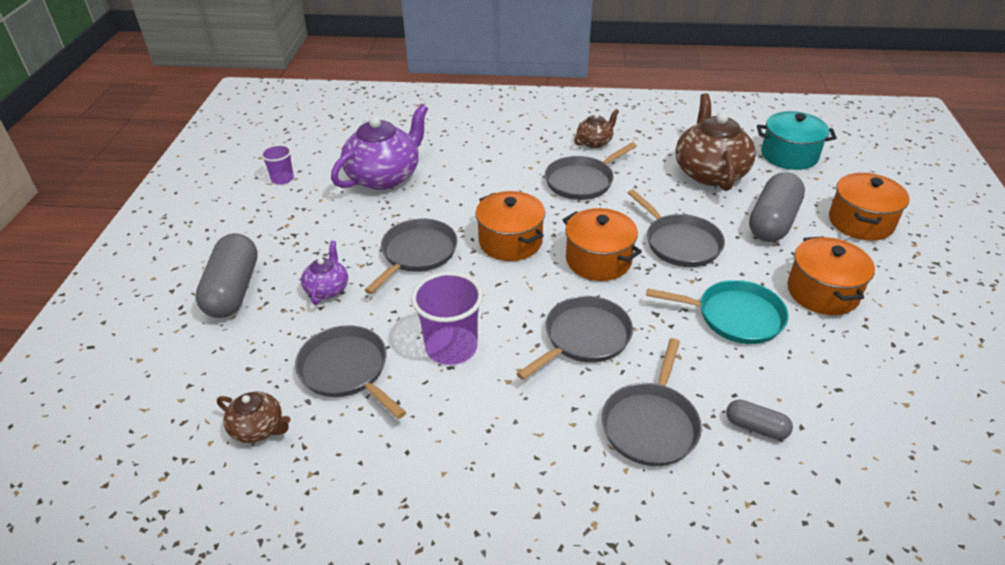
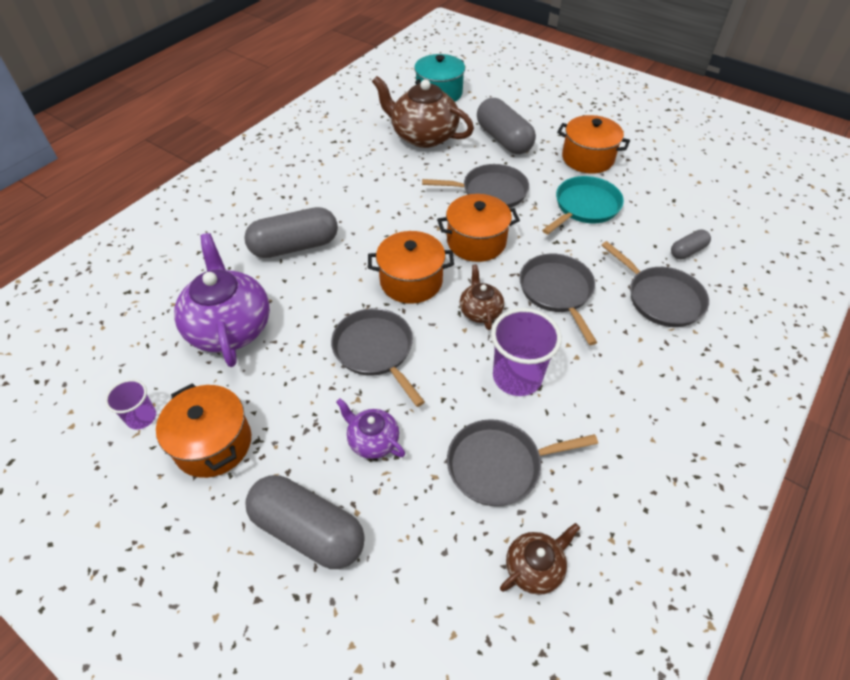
camera: 60 degrees left, 10 degrees up
grey pan [545,142,637,200] -> none
brown teapot [574,109,619,148] -> brown teapot moved to [460,264,504,330]
orange pot [829,173,909,241] -> orange pot moved to [156,383,251,478]
none -> grey capsule [244,207,338,258]

